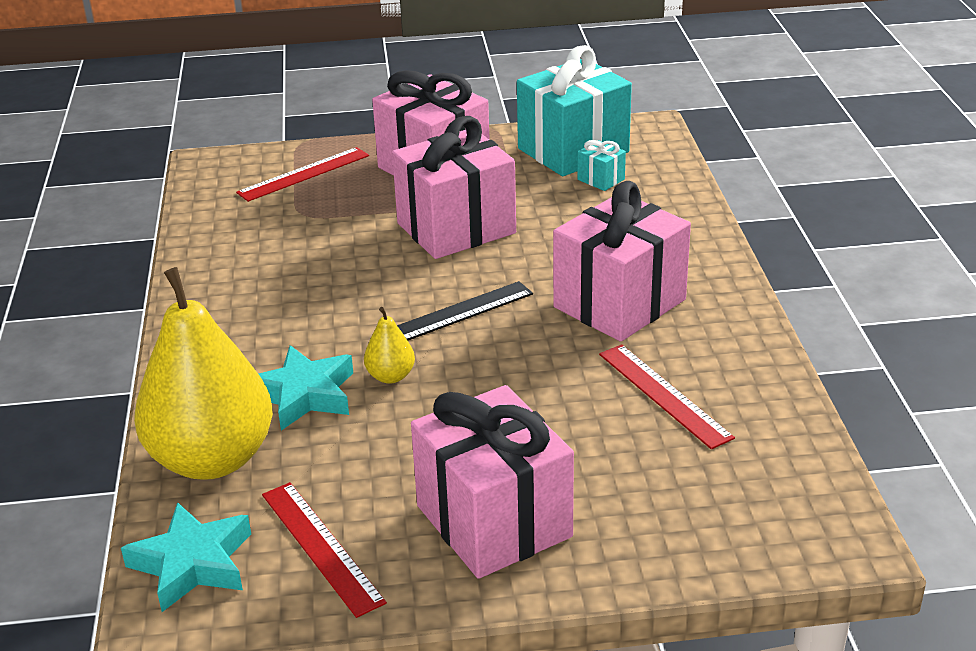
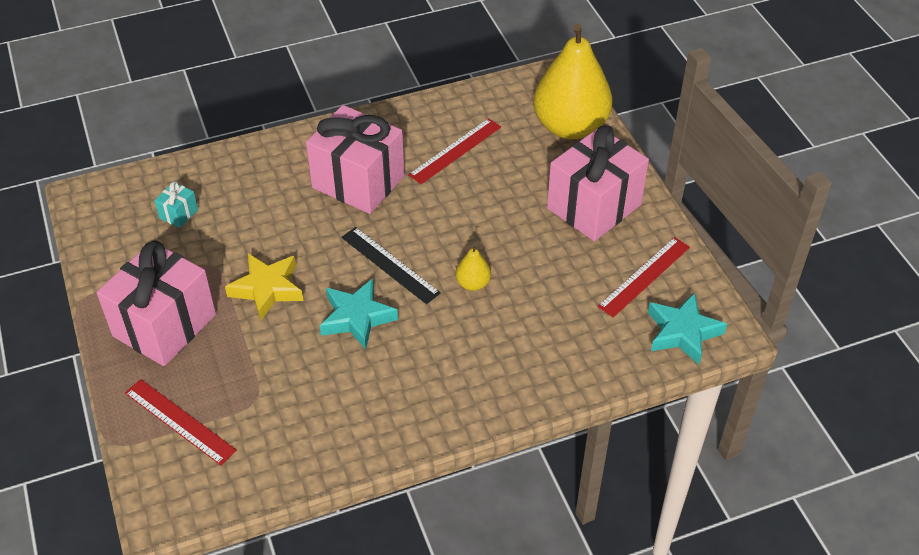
camera: 105 degrees left, 15 degrees up
yellow pear [134,267,273,480] -> yellow pear moved to [533,24,612,139]
turquoise star [259,345,353,430] -> turquoise star moved to [320,279,398,349]
pink gift [392,116,516,259] -> yellow star [225,253,304,321]
turquoise gift [517,45,632,176] -> none

